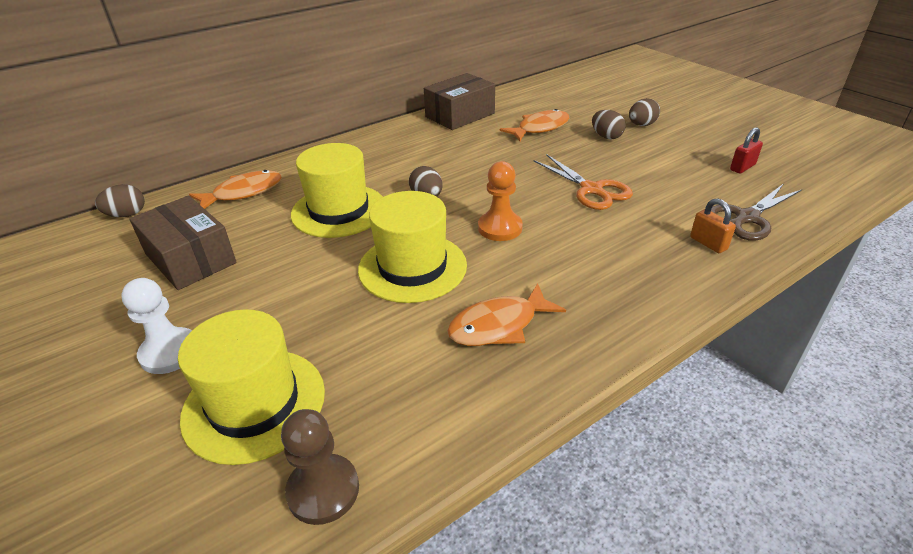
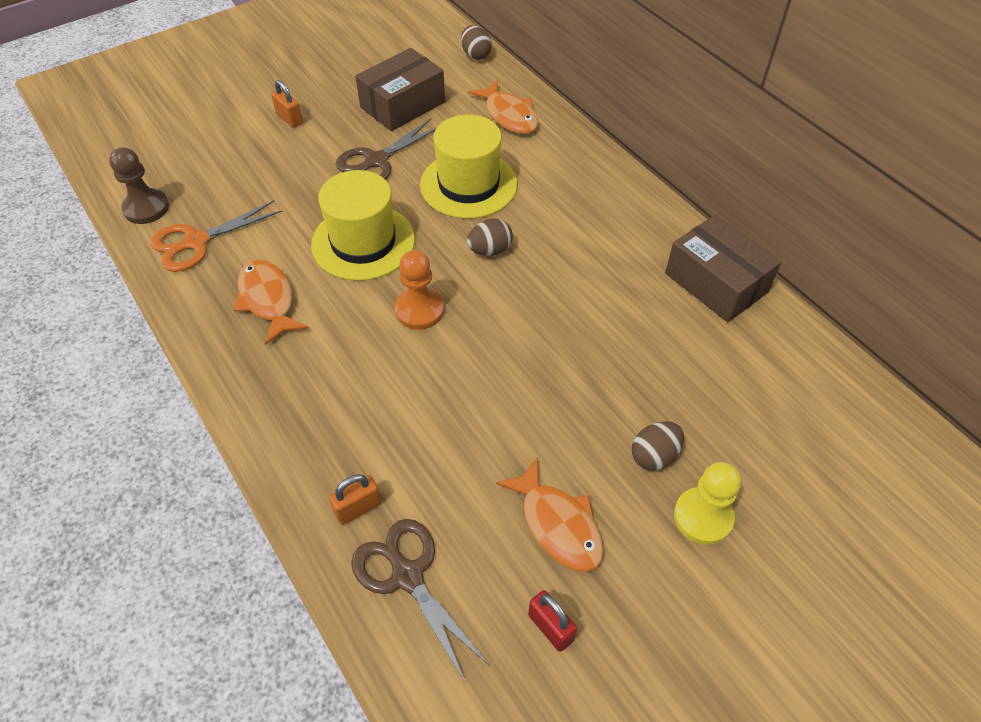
camera: 90 degrees right, 15 degrees up
white pawn [121,278,192,374] -> orange padlock [271,80,303,128]
yellow hat [178,309,325,465] -> none
orange fish [500,109,569,141] -> orange fish moved to [496,458,604,572]
orange scissors [533,154,633,210] -> orange scissors moved to [150,200,283,272]
brown egg [629,98,660,126] -> yellow pawn [674,462,741,545]
none -> brown scissors [335,118,436,180]

